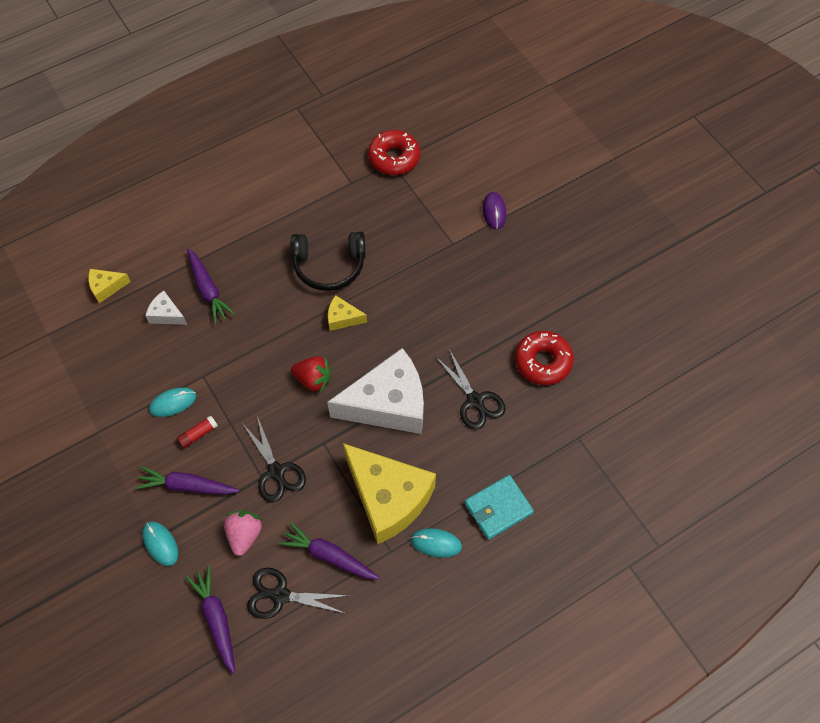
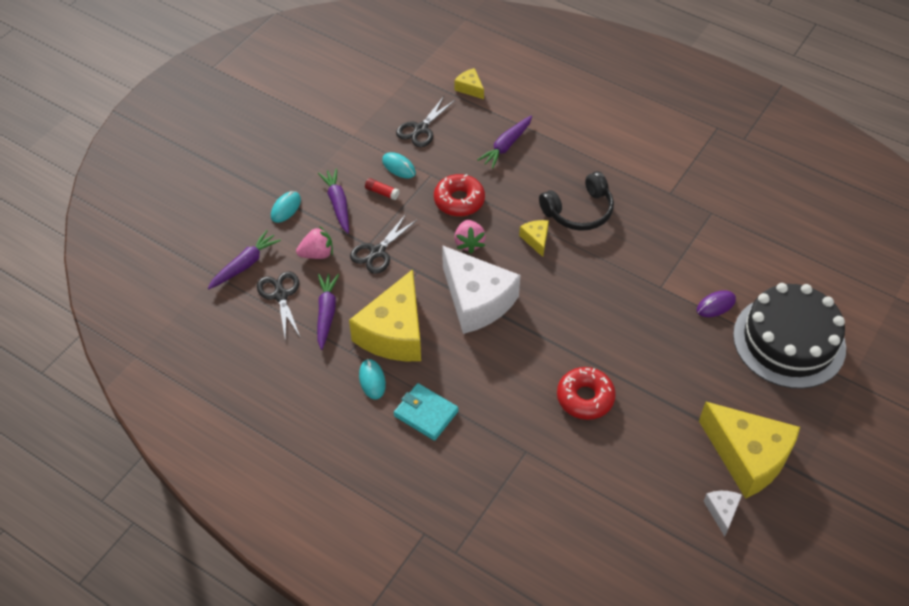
camera: 65 degrees right, 10 degrees down
white cheese [145,291,187,325] -> white cheese moved to [704,491,742,536]
black headphones [290,232,365,291] -> black headphones turned 90 degrees counterclockwise [539,171,614,231]
red strawberry [291,356,332,393] -> pink strawberry [454,220,486,253]
red donut [368,130,420,175] -> red donut moved to [434,174,485,217]
black scissors [435,349,506,430] -> black scissors moved to [396,96,455,147]
none -> yellow cheese [699,402,800,499]
none -> black cake [733,283,846,389]

